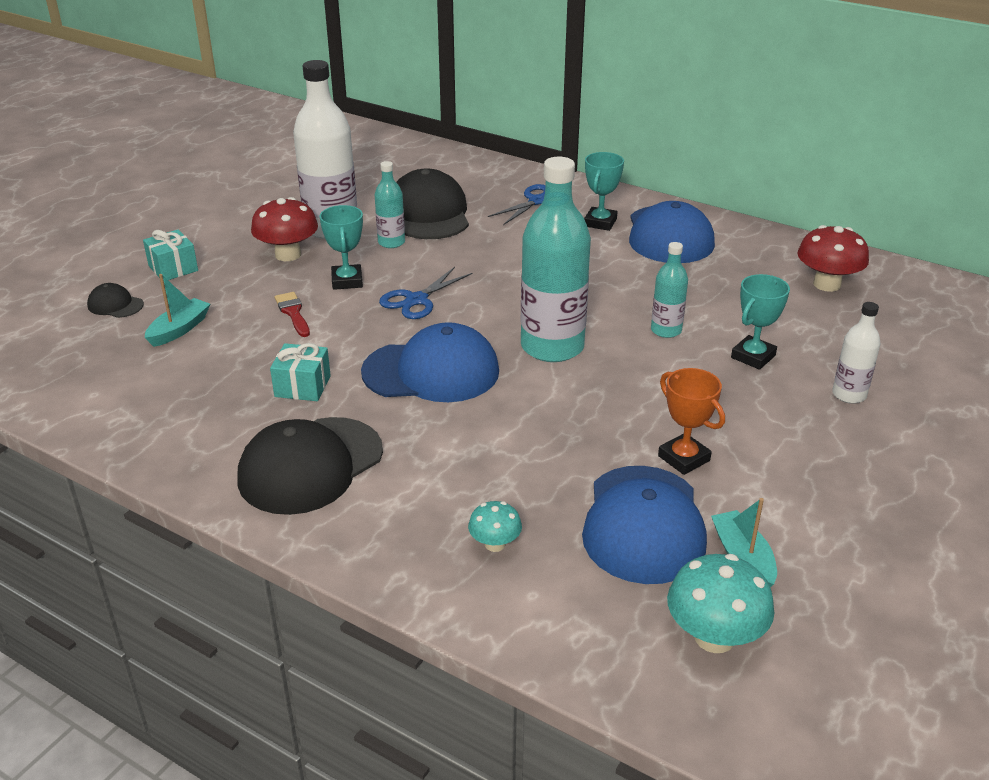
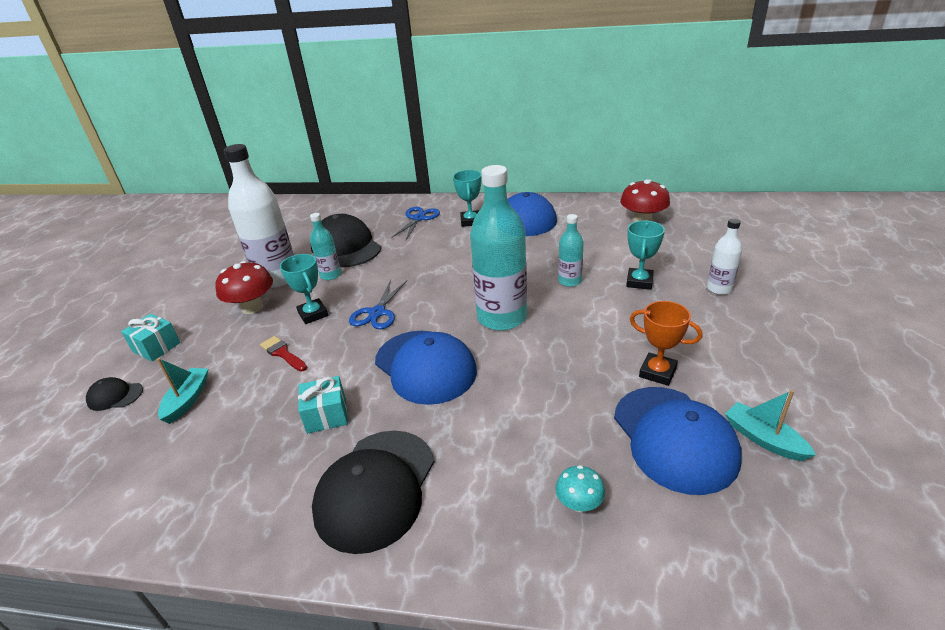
camera: 20 degrees left, 0 degrees up
blue cap [361,322,499,402] -> blue cap turned 75 degrees clockwise [375,331,477,405]
turquoise mushroom [667,554,775,653] -> none

